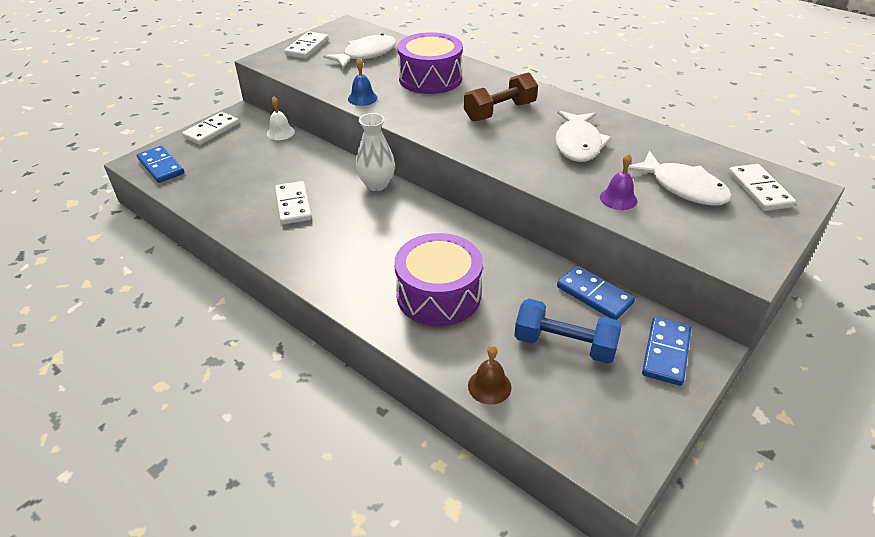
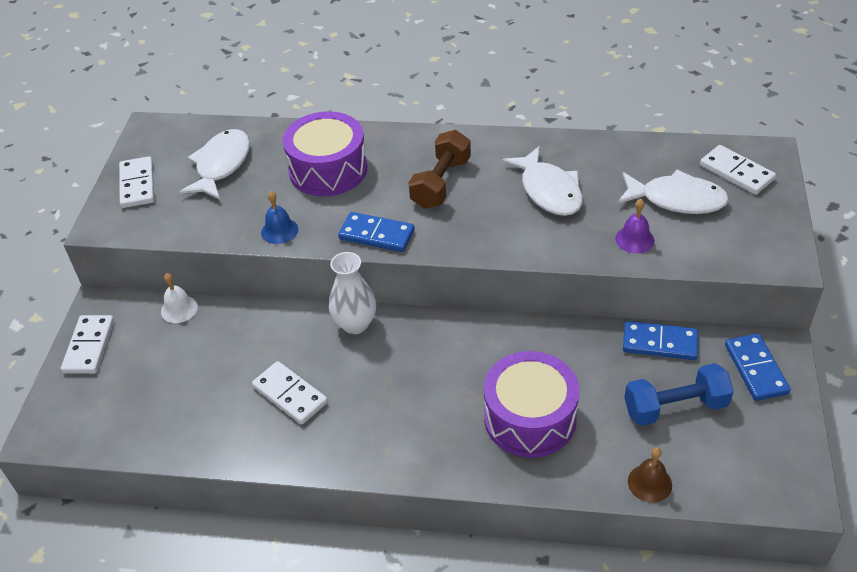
camera: 30 degrees left, 5 degrees up
blue domino [137,146,185,183] -> blue domino moved to [338,212,415,252]

